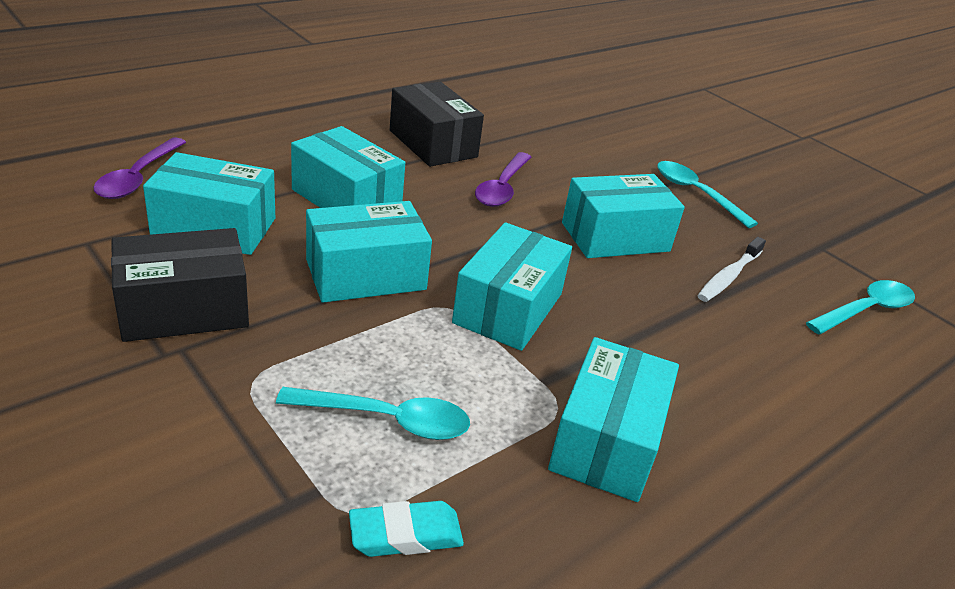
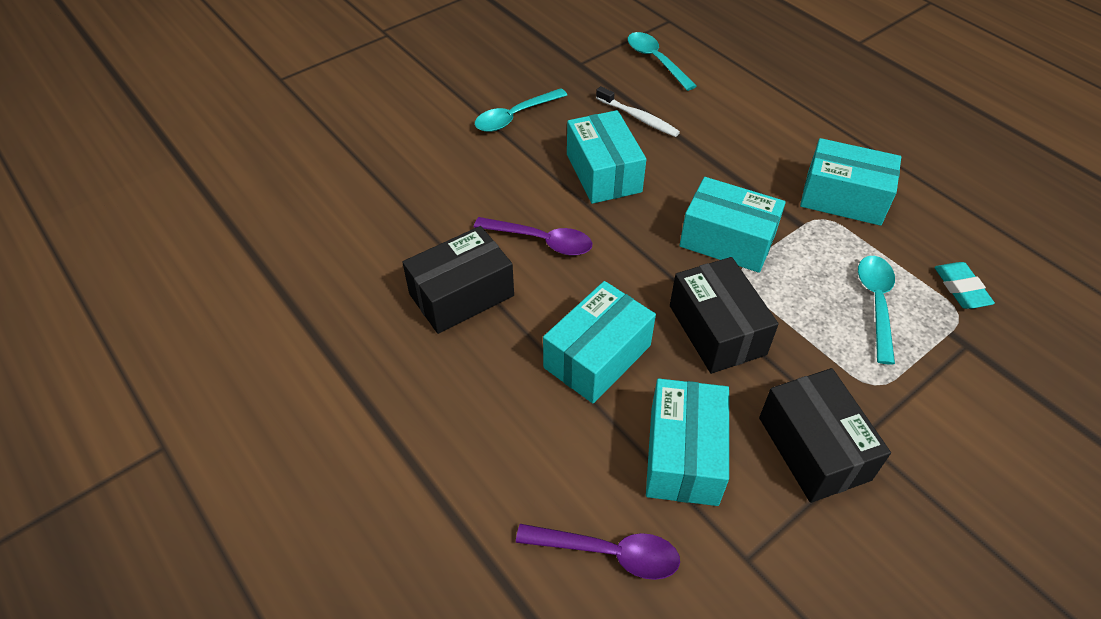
camera: 85 degrees left, 15 degrees up
turquoise box [306,201,432,303] -> black box [670,257,779,374]

